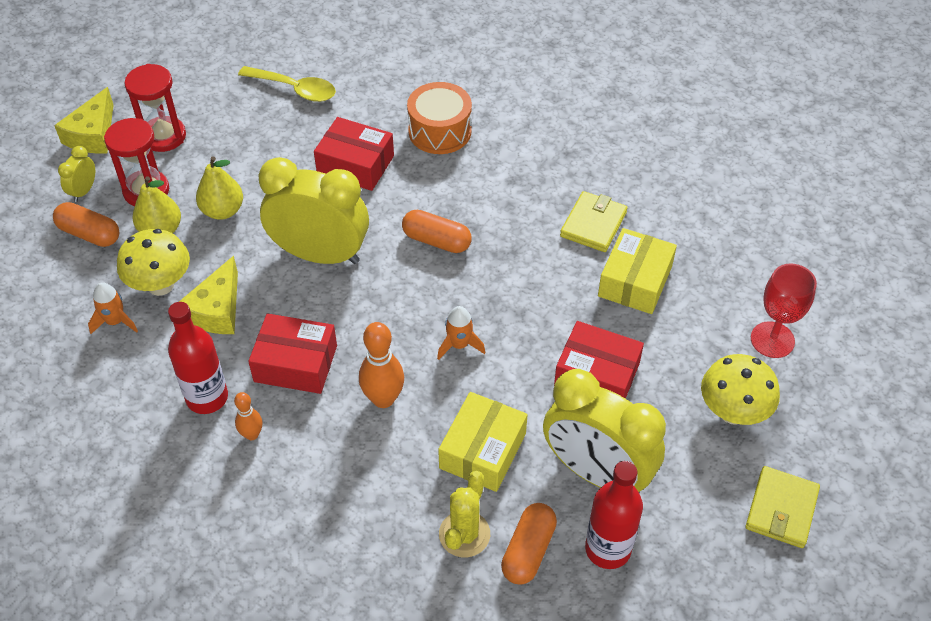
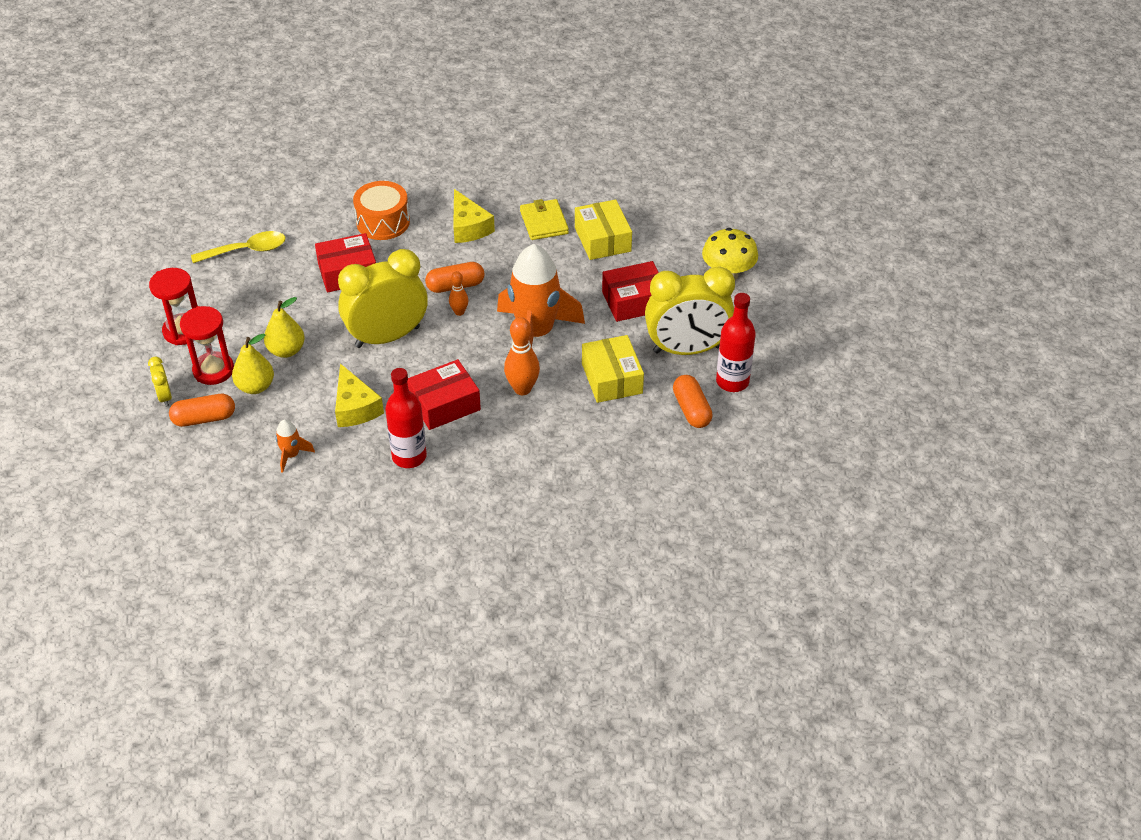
camera: 40 degrees left, 5 degrees down
yellow cheese [54,87,114,154] -> yellow cheese moved to [453,189,495,243]
yellow mushroom [117,229,190,296] -> none
orange bowling pin [234,392,262,440] -> orange bowling pin moved to [449,271,468,316]
orange rocket [437,306,485,360] -> orange rocket [497,244,585,347], size x2.39
yellow cactus [439,471,490,557] -> none
yellow wallet [745,466,820,548] -> none
red goblet [751,264,817,358] -> none

